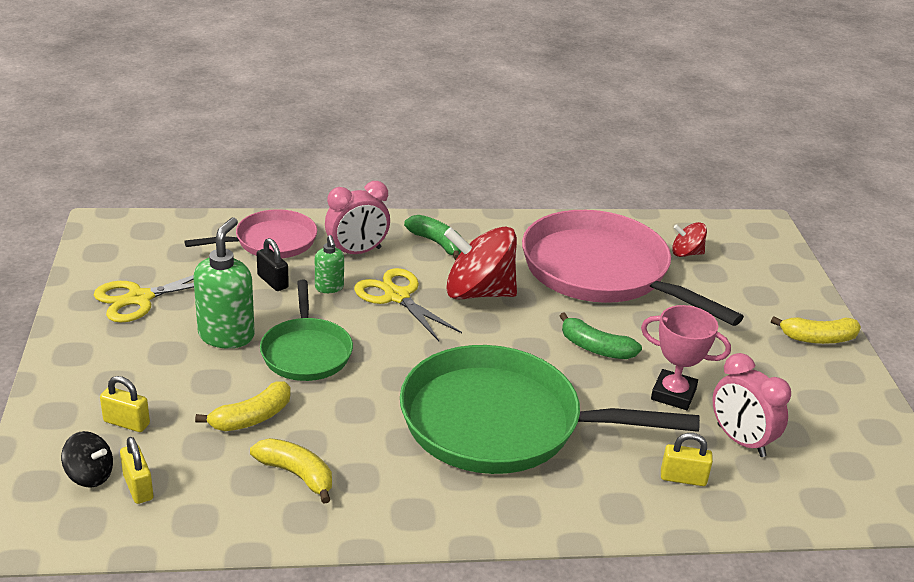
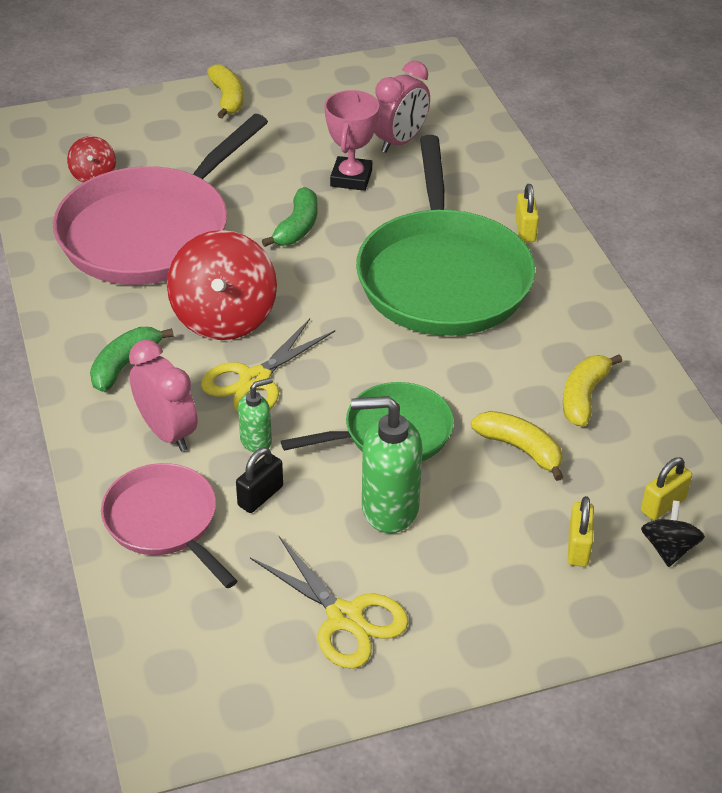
camera: 100 degrees left, 10 degrees up
yellow padlock [661,433,713,486] -> yellow padlock moved to [515,184,539,242]

